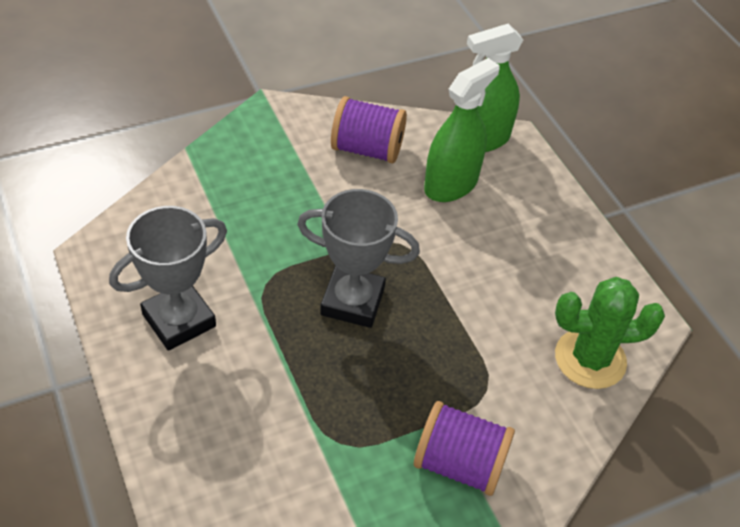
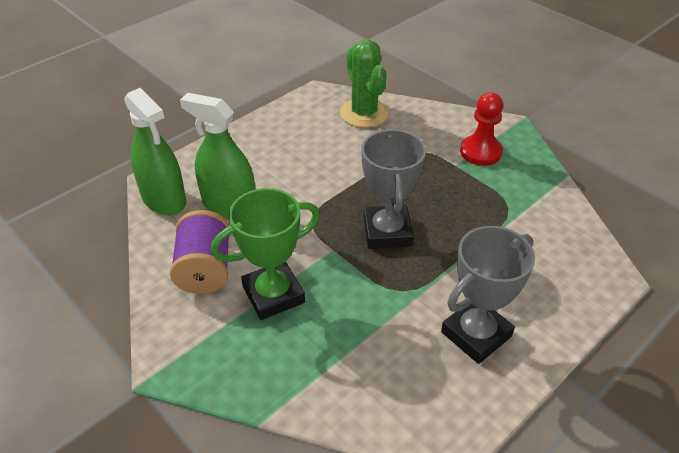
camera: 105 degrees left, 5 degrees down
grey trophy [109,206,227,351] -> grey trophy turned 75 degrees counterclockwise [441,226,535,364]
purple spool [414,401,515,496] -> red pawn [460,92,503,166]
none -> green trophy [211,188,320,320]

